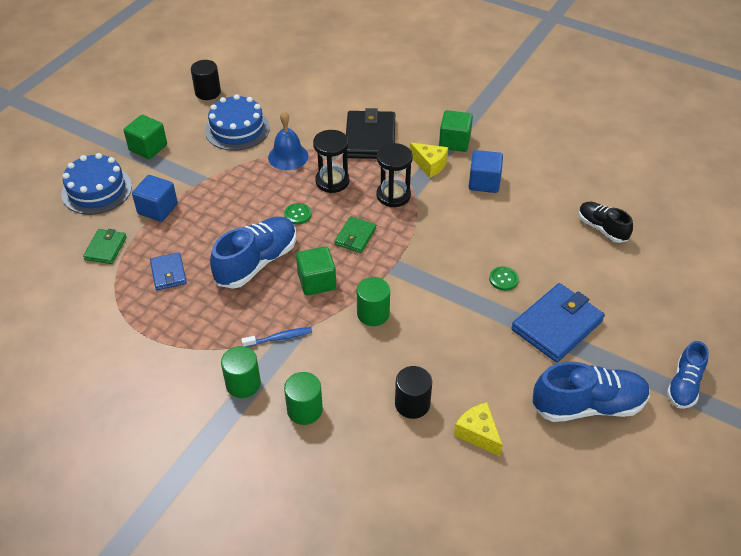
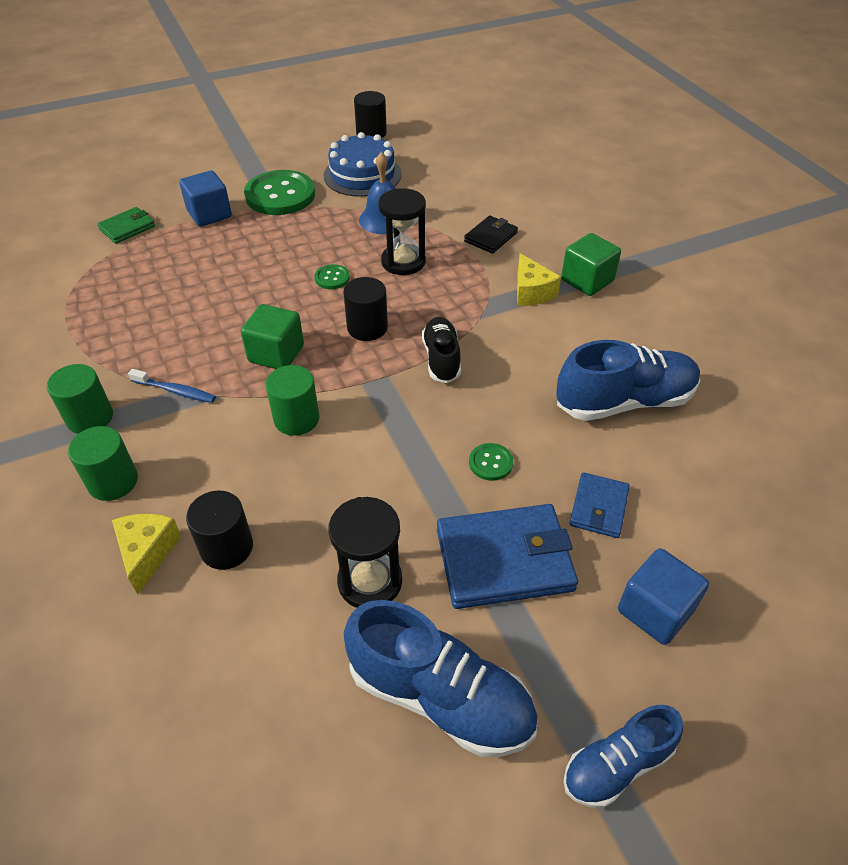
camera: 35 degrees right, 0 degrees up
blue cake [62,153,132,215] -> none
green cube [124,115,167,159] -> none
blue wallet [150,252,187,290] -> blue wallet moved to [569,472,630,538]
blue shoe [210,217,296,289] -> blue shoe moved to [556,340,700,421]
green wallet [335,216,376,253] -> black cylinder [343,277,388,341]
black wallet [346,108,395,159] -> black wallet [464,215,518,254], size x0.55
black hourglass [376,143,413,207] -> black hourglass moved to [329,497,402,608]
yellow cheese [454,402,502,456] -> yellow cheese moved to [112,514,181,594]
blue cube [469,150,503,193] -> blue cube moved to [618,548,709,645]
black shoe [579,202,633,243] -> black shoe moved to [422,317,461,383]
none -> green button [244,170,315,215]

